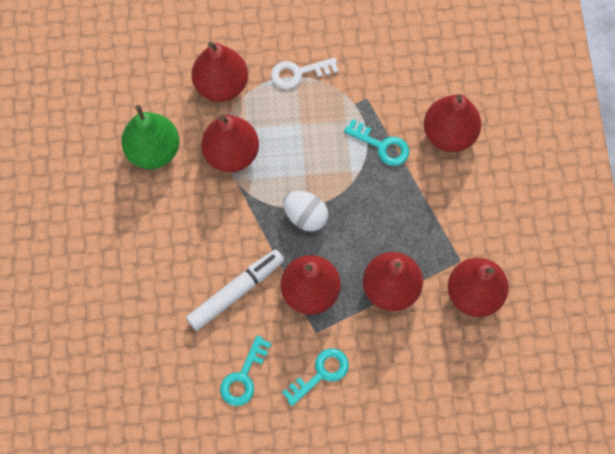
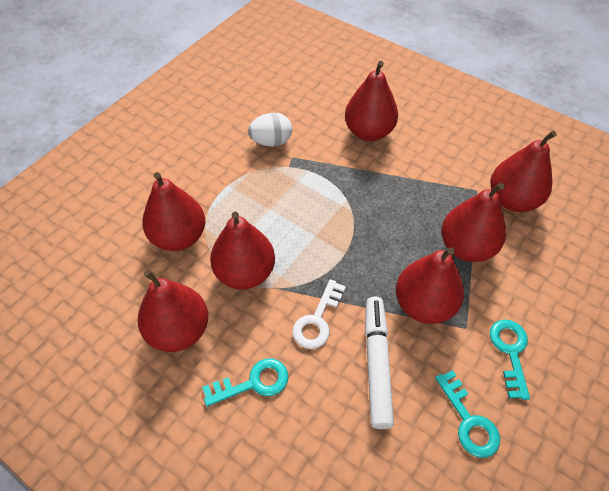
camera: 50 degrees left, 15 degrees down
green pear [121,105,179,169] -> red pear [137,270,208,352]
white key [271,58,338,89] -> white key moved to [292,279,346,349]
white egg [283,191,328,232] -> white egg moved to [248,113,292,147]
turquoise key [344,119,409,166] -> turquoise key moved to [202,358,288,407]

